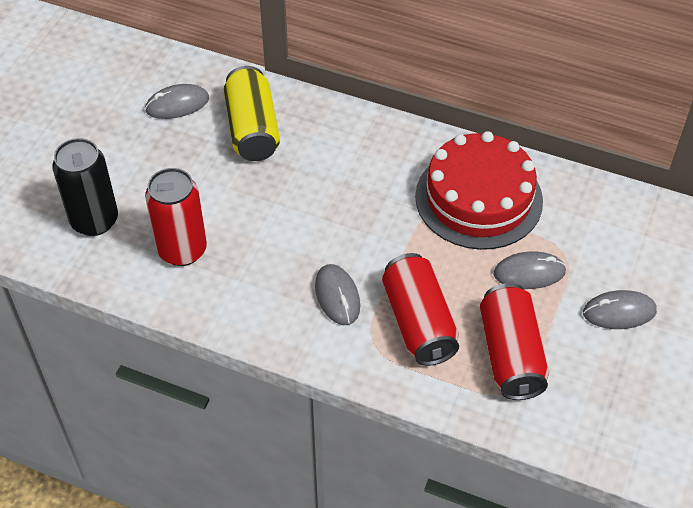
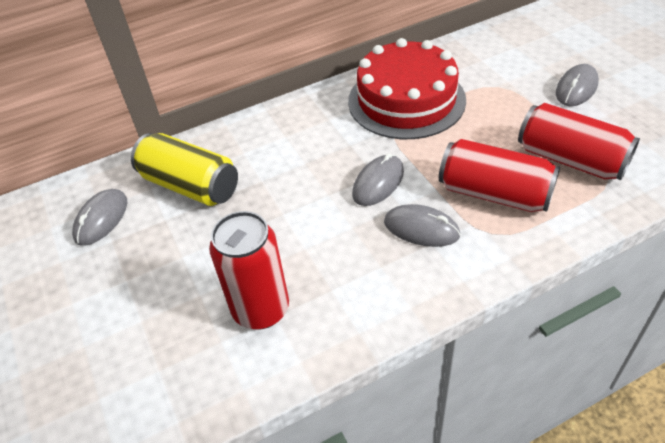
camera: 45 degrees left, 5 degrees down
black can [52,138,118,236] -> none
grey mouse [494,251,566,289] -> grey mouse moved to [352,153,404,206]

